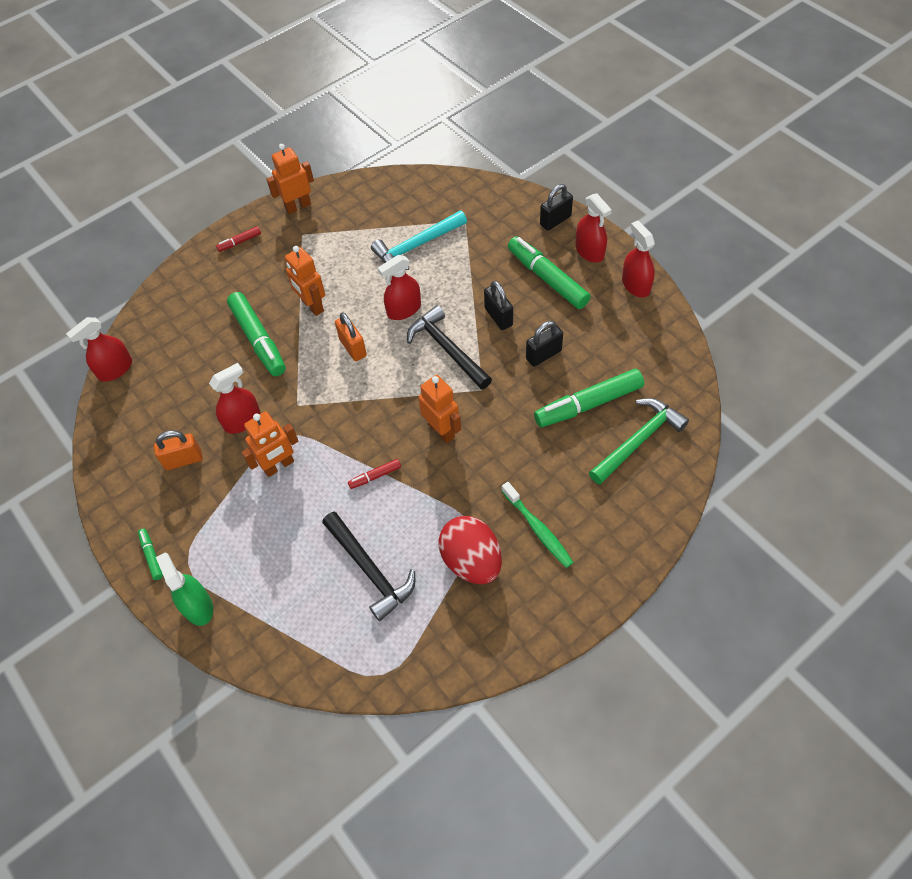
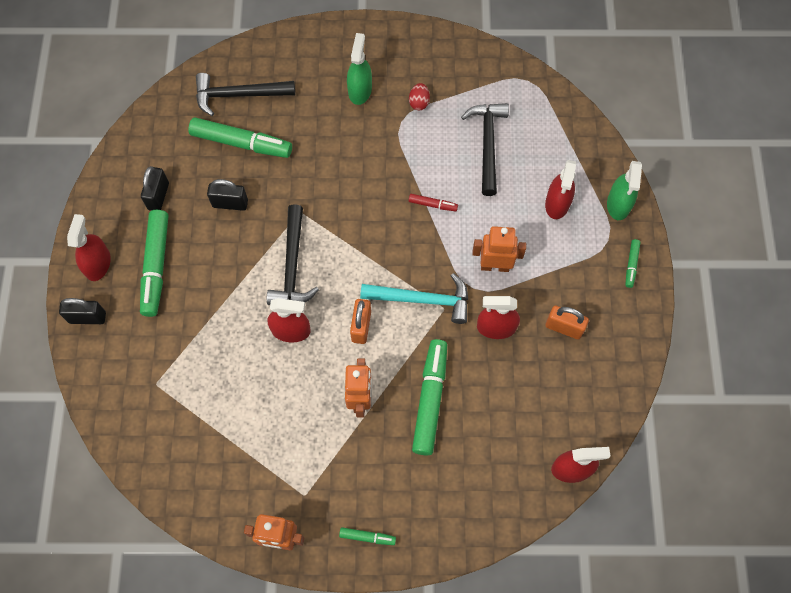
camera: 145 degrees left, 10 degrees up
red marker [216,226,261,252] -> green marker [339,527,396,545]
turquoise hammer [371,211,467,270] -> turquoise hammer moved to [360,273,468,324]
orange robot [418,375,461,443] -> none
red egg [438,516,502,584] -> red egg [409,83,430,110], size x0.46
black padlock [484,281,513,330] -> black padlock moved to [141,166,169,211]
green toothbrush [502,482,574,568] -> green spray bottle [347,33,372,105]
green hammer [589,398,689,484] -> black hammer [196,73,295,116]
red spray bottle [622,221,655,298] -> red spray bottle moved to [545,160,576,219]

